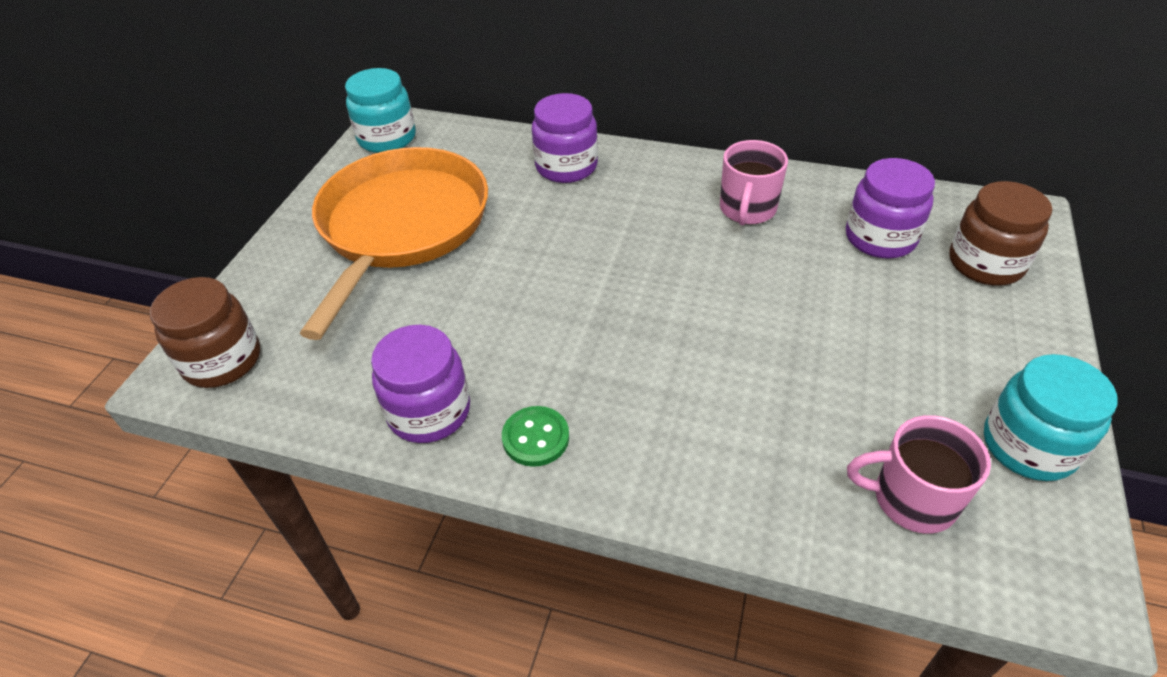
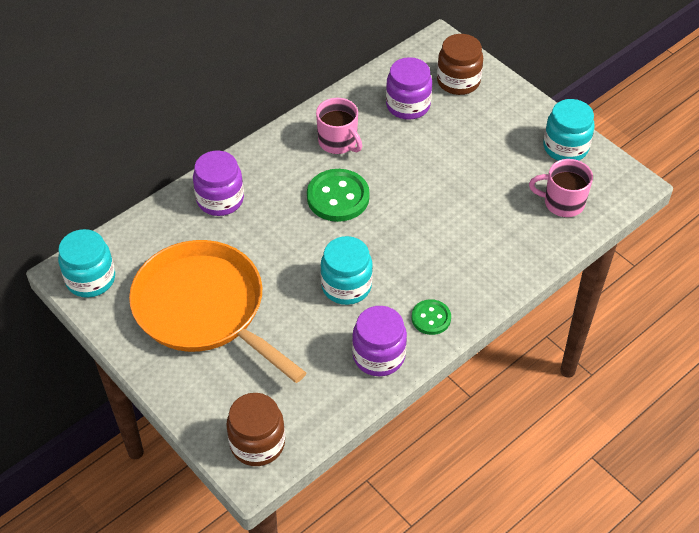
camera: 60 degrees left, 5 degrees up
pink mug [847,415,991,534] -> pink mug turned 60 degrees clockwise [529,159,593,217]
none -> green button [307,169,370,222]
none -> turquoise jar [320,236,373,305]

